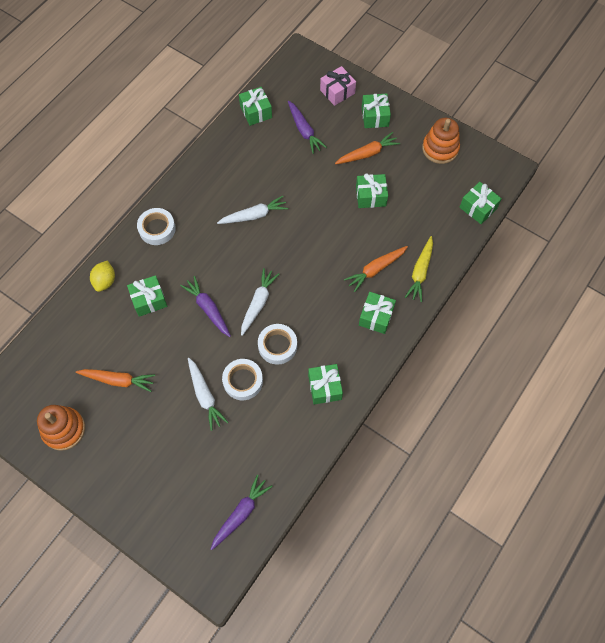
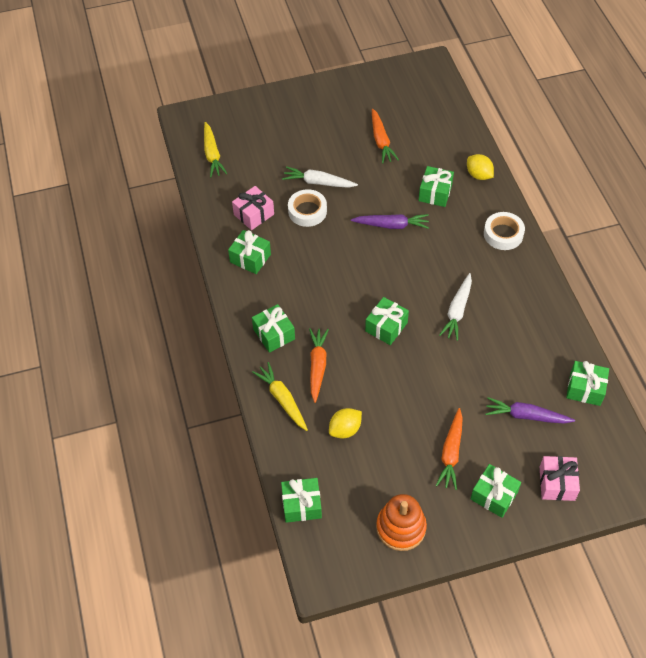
camera: 130 degrees right, 10 degrees down
orange stacking toy [37,405,85,451] -> none
orange carrot [76,369,155,392] -> orange carrot turned 60 degrees counterclockwise [372,109,399,163]
purple carrot [211,475,273,550] -> yellow carrot [204,122,228,177]
white carrot [241,268,279,336] -> none
white tape [258,324,297,365] -> none
green gift [356,173,388,208] -> green gift moved to [365,297,409,345]
none -> pink gift [232,186,274,230]
none -> yellow lemon [329,408,362,438]

